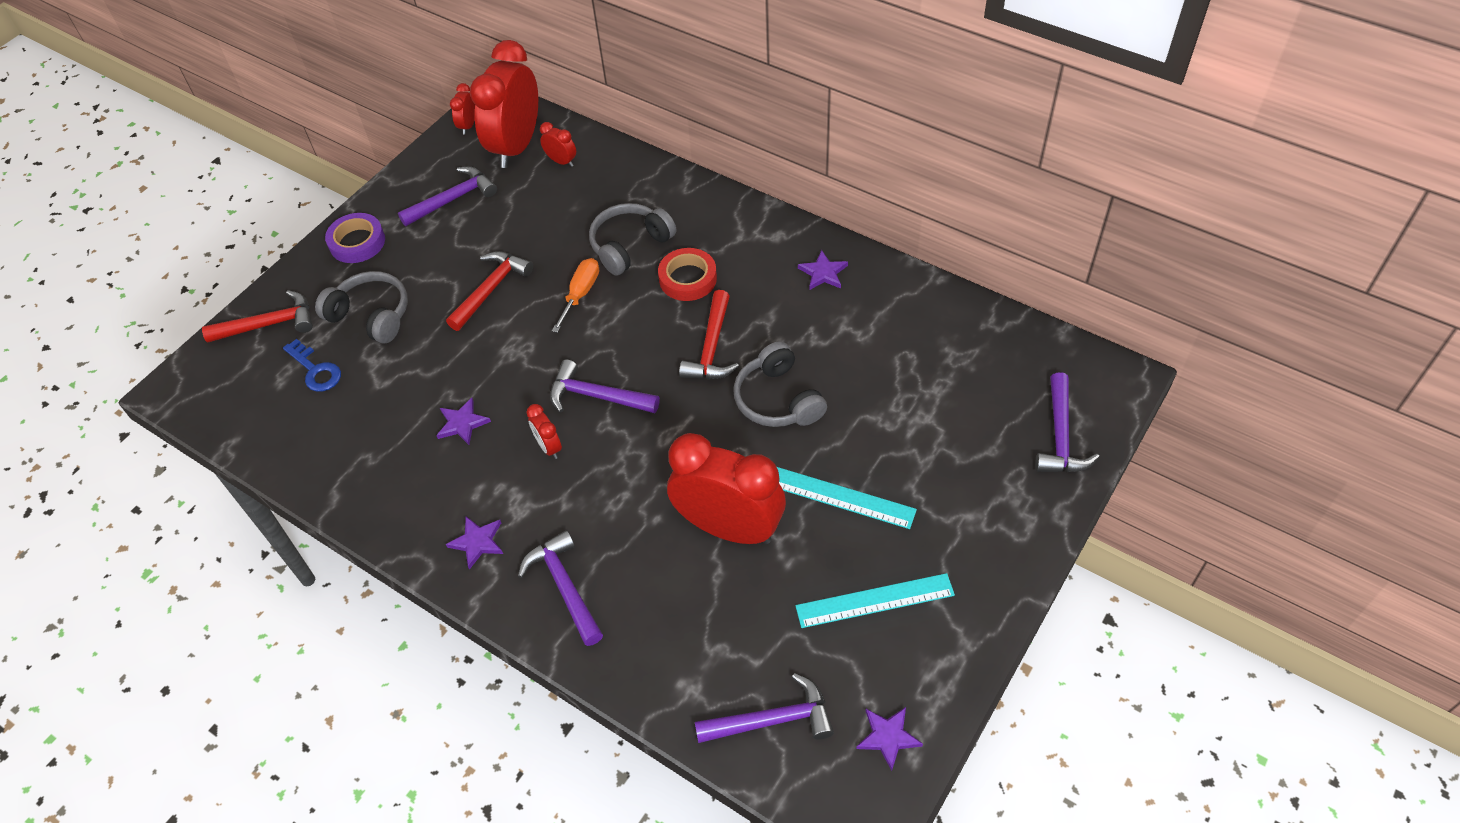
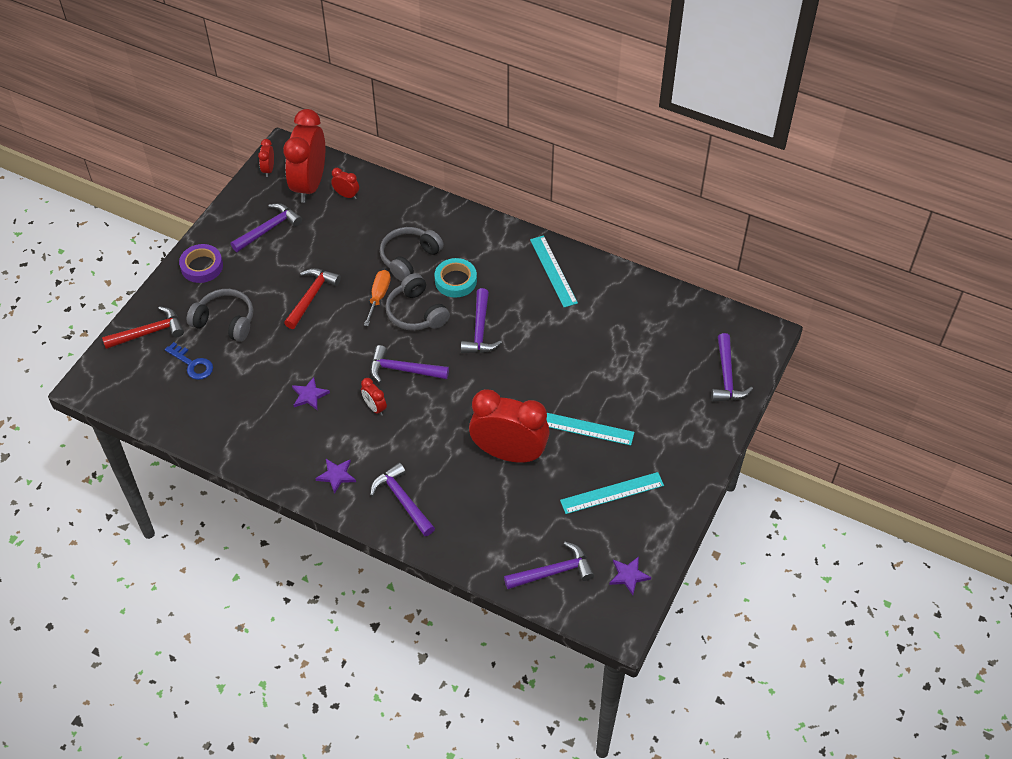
camera: 10 degrees left, 0 degrees up
red tape [658,248,717,301] -> turquoise tape [434,258,477,298]
red hammer [679,290,739,379] -> purple hammer [461,288,502,353]
grey headphones [733,341,827,427] -> grey headphones moved to [386,273,450,331]
purple star [798,250,848,290] -> turquoise ruler [530,236,578,307]

